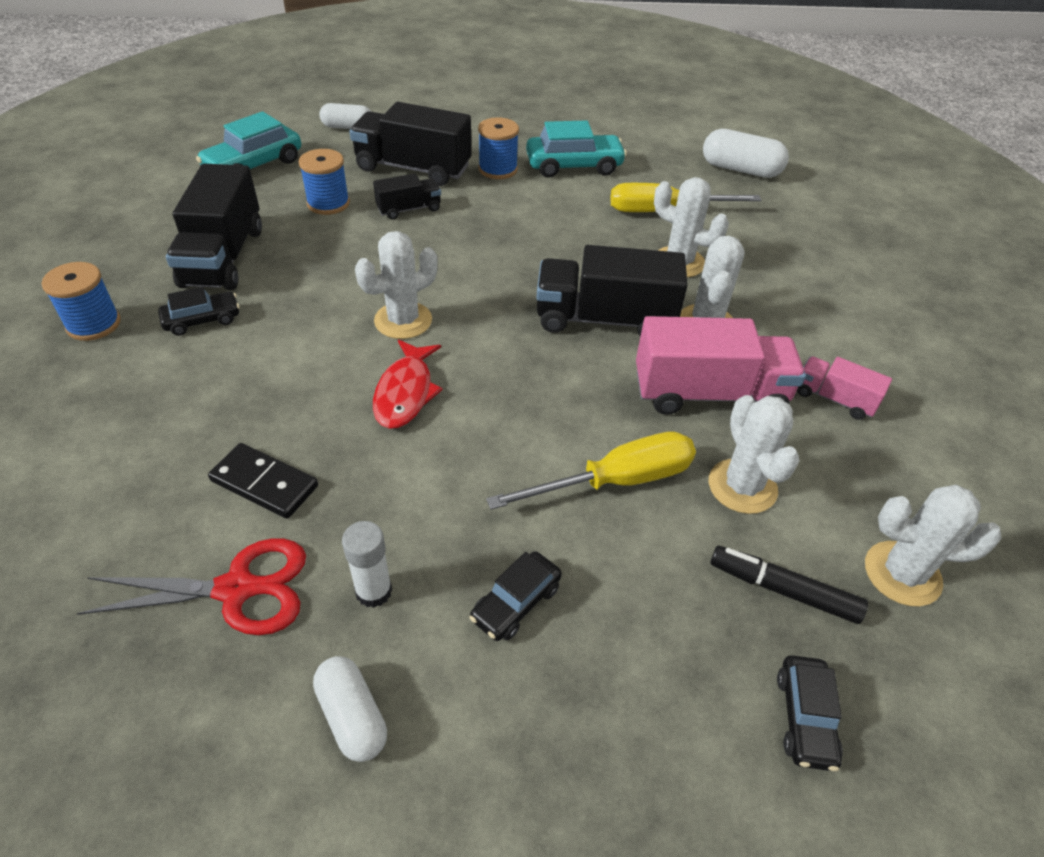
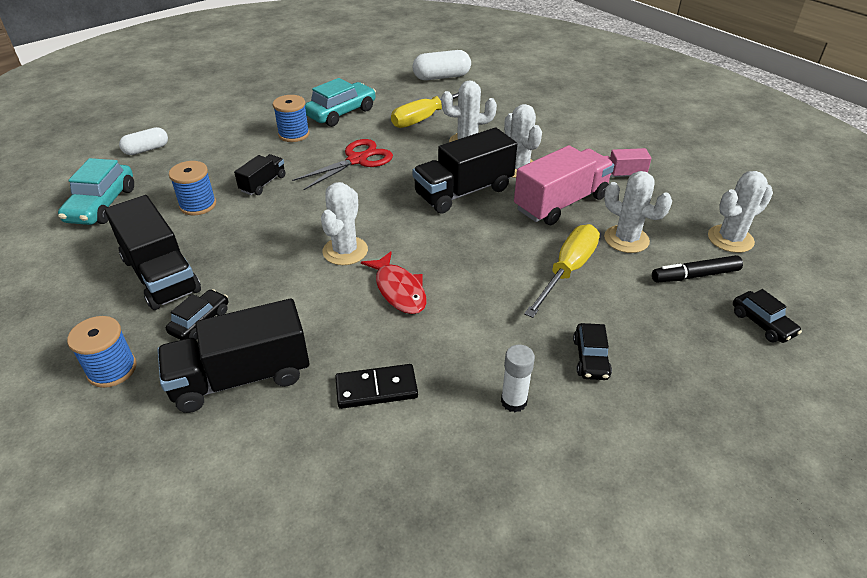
camera: 35 degrees left, 5 degrees down
red scissors [77,538,306,635] -> red scissors moved to [292,139,393,190]
white capsule [313,656,387,762] -> none
black truck [350,102,471,186] -> black truck moved to [157,299,310,413]

